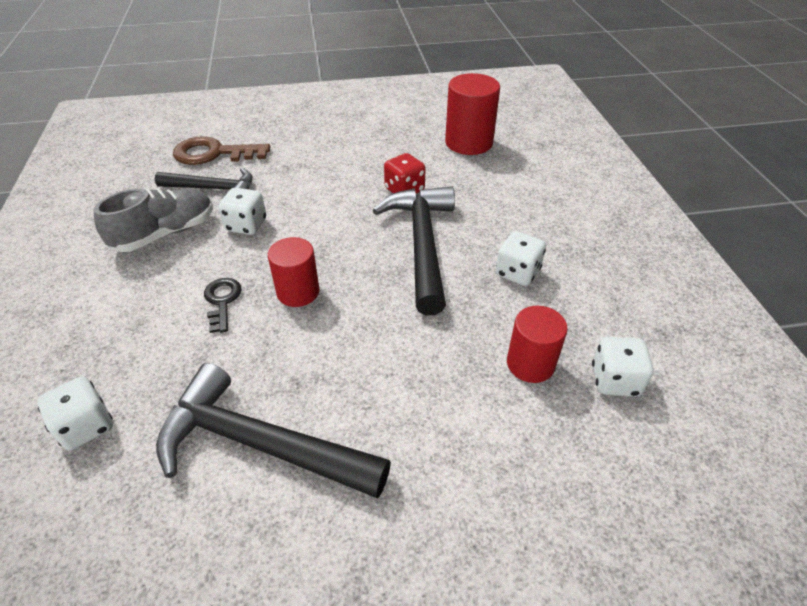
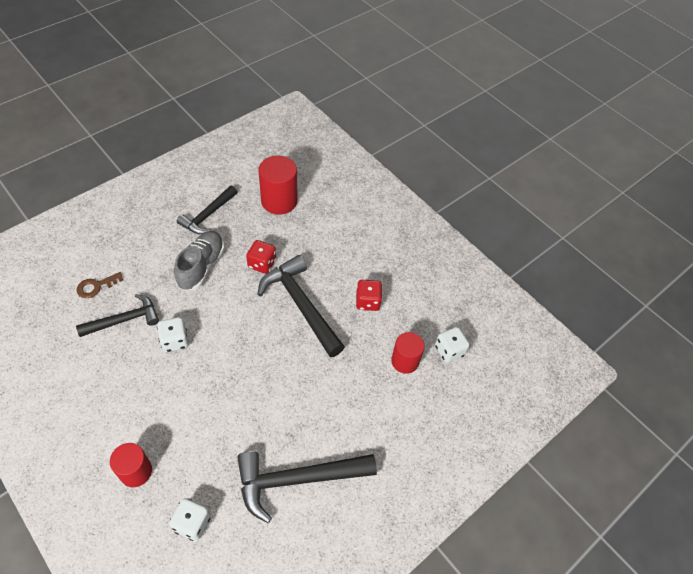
camera: 35 degrees left, 10 degrees up
grey shoe [93,188,213,252] -> grey shoe moved to [174,231,224,291]
brown key [173,136,270,165] -> brown key [76,272,123,298], size x0.58
black key [204,278,241,333] -> none
red cylinder [268,237,320,307] -> red cylinder moved to [110,443,152,487]
white dice [496,231,546,286] -> red dice [356,280,382,311]
none -> black hammer [177,186,237,234]

